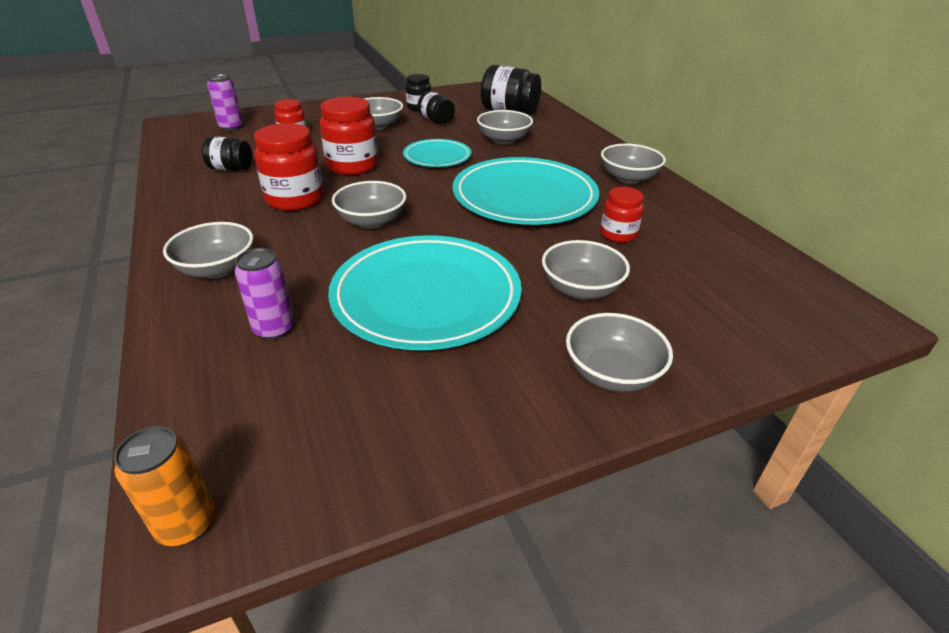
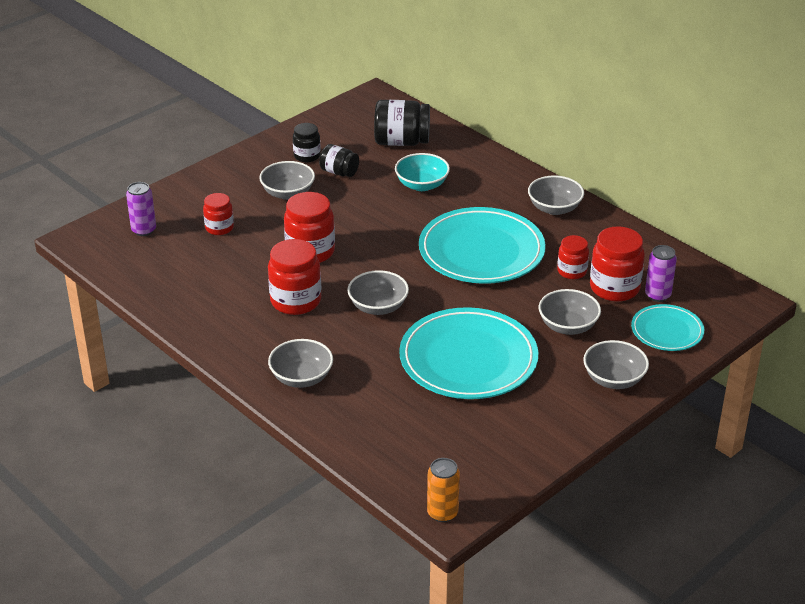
camera: 20 degrees left, 0 degrees up
black jar [202,136,252,171] -> none
purple can [235,248,294,340] -> purple can moved to [645,245,677,302]
turquoise plate [403,139,471,167] -> turquoise plate moved to [631,304,704,351]
grey bowl [477,110,533,144] -> turquoise bowl [395,153,450,191]
none -> red jar [590,226,645,302]

